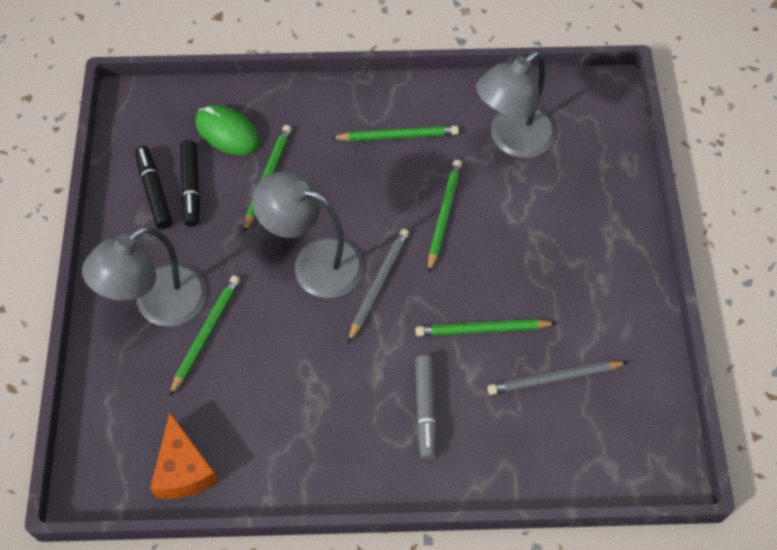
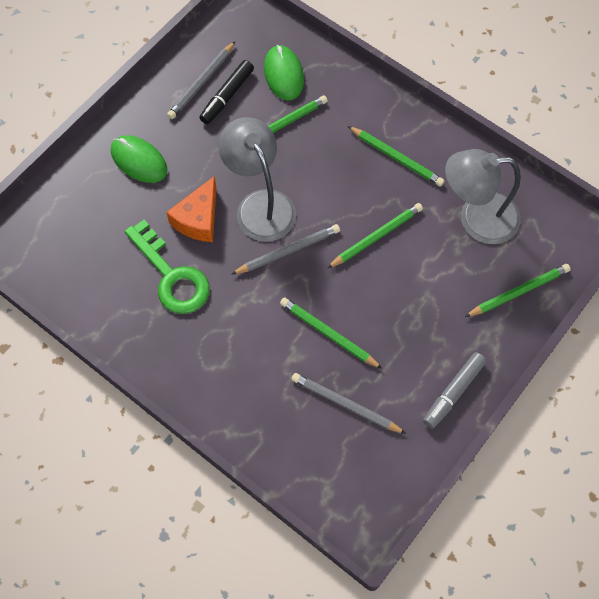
camera: 40 degrees right, 5 degrees up
grey lamp [82,226,207,327] -> green mouse [111,135,167,183]
black marker [135,146,172,229] -> grey pencil [167,41,235,119]
orange cheese [150,413,219,499] -> orange cheese moved to [166,176,217,242]
green pencil [169,276,240,397] -> green pencil moved to [465,264,571,317]
grey marker [415,355,437,460] -> grey marker moved to [423,352,487,429]
none -> green key [125,220,210,314]

